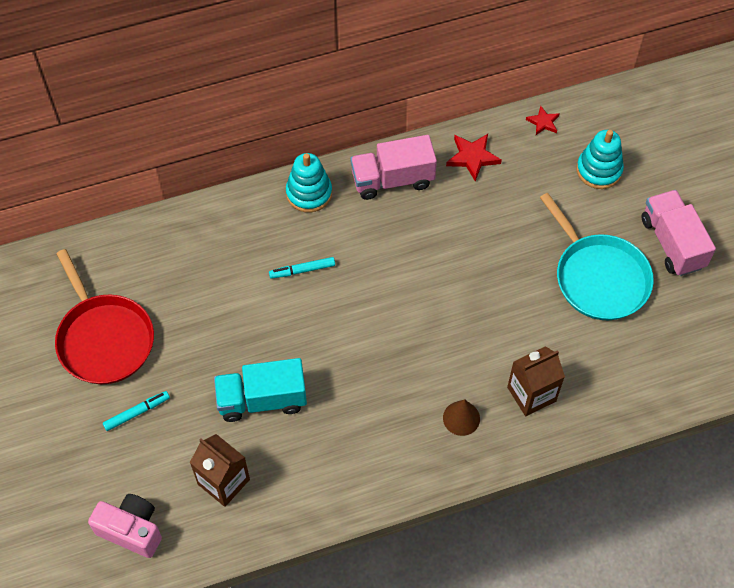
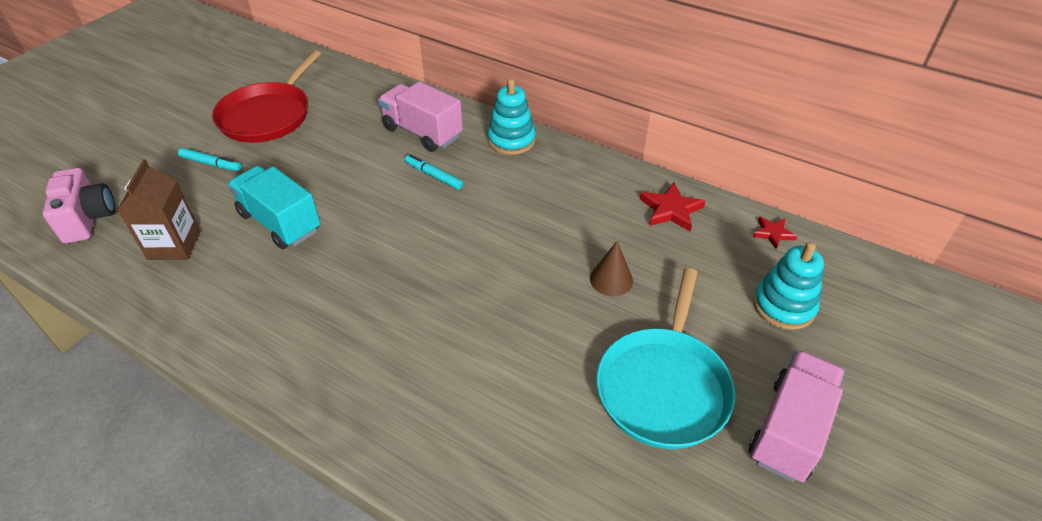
camera: 50 degrees right, 15 degrees down
pink truck [350,135,437,200] -> pink truck moved to [378,81,463,152]
brown cone [443,399,480,436] -> brown cone moved to [590,241,633,296]
brown carton [507,346,565,416] -> none

